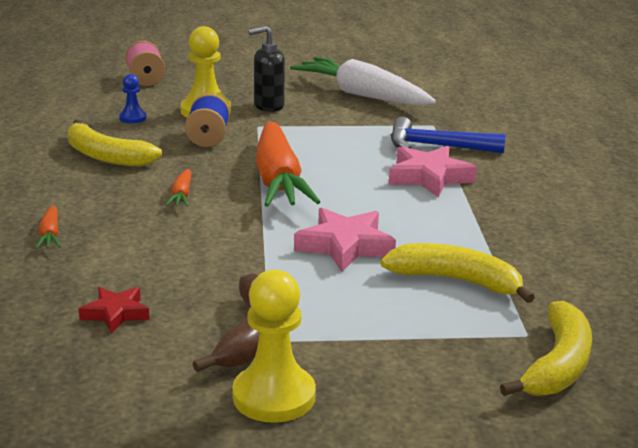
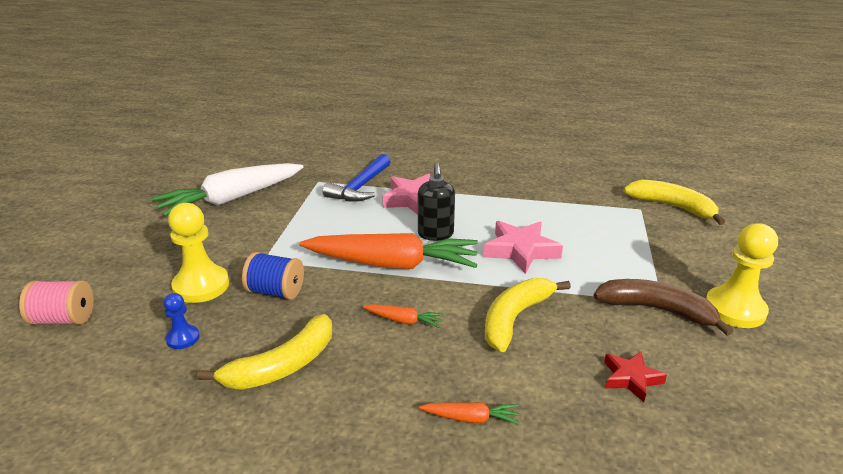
camera: 75 degrees left, 5 degrees up
black soap dispenser [248,26,285,112] -> black soap dispenser moved to [418,163,455,241]
yellow banana [380,243,535,303] -> yellow banana moved to [485,278,571,352]

